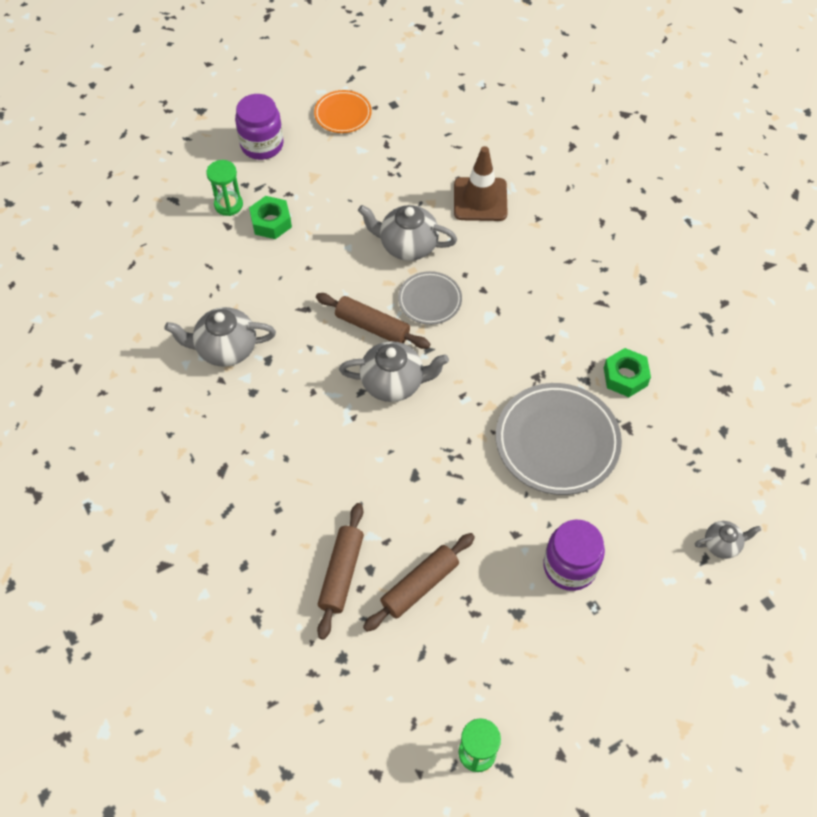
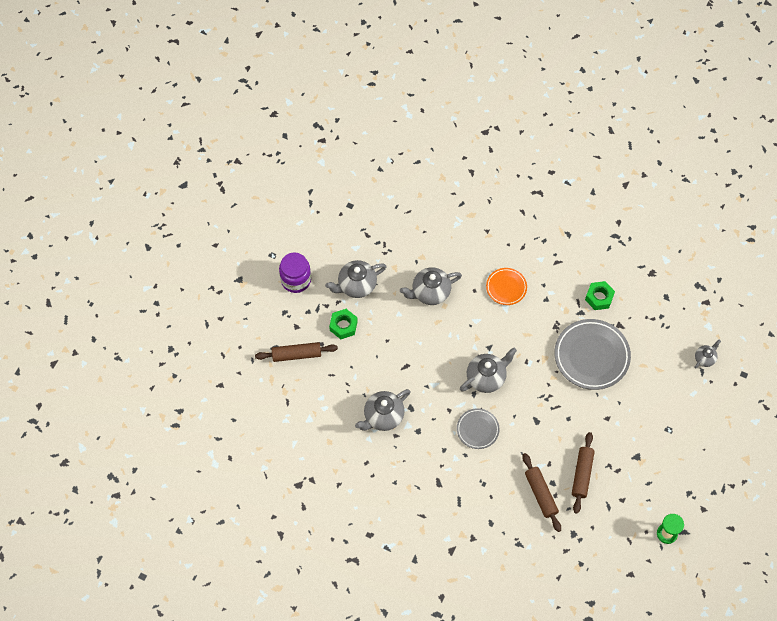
camera: 35 degrees left, 5 degrees up
green hourglass [206,160,243,216] -> none
orange plate [314,90,372,133] -> orange plate moved to [486,268,527,305]
brown rolling pin [316,293,430,349] -> brown rolling pin moved to [255,342,338,362]
grey plate [398,271,462,325] -> grey plate moved to [457,408,500,449]
brown traffic cone [454,146,508,221] -> none
purple jar [543,520,605,591] -> none
none -> grey teapot [325,260,387,298]

